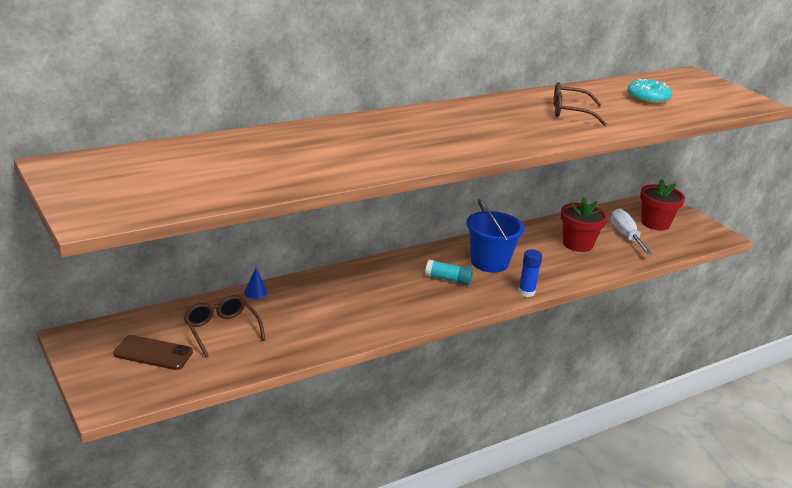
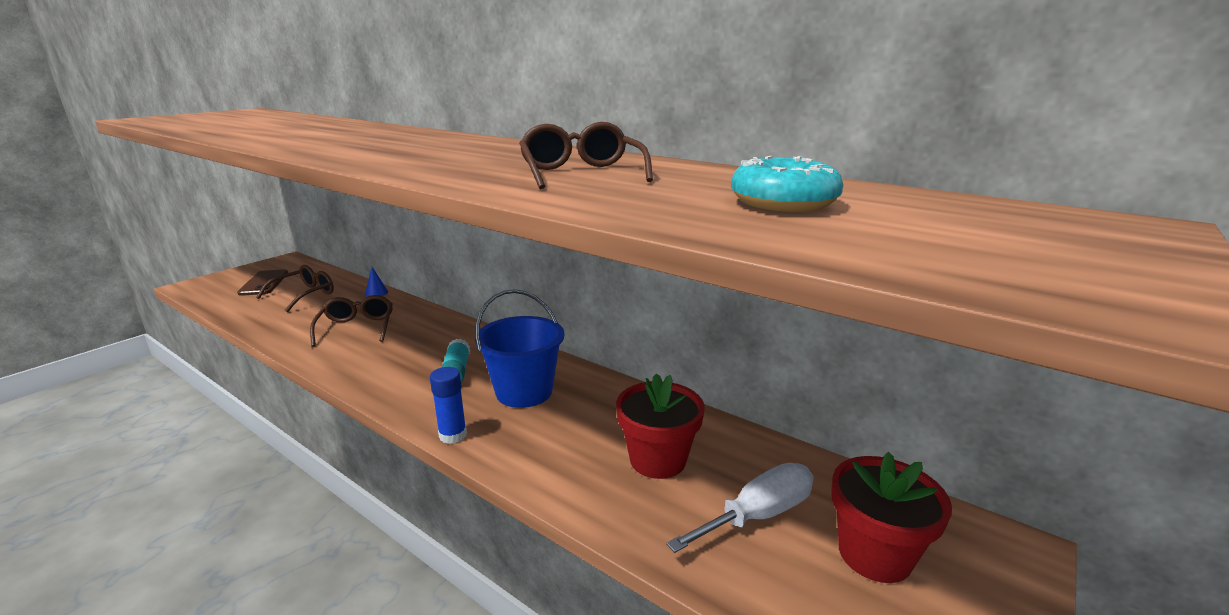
camera: 70 degrees right, 5 degrees down
none -> brown glasses [310,295,393,347]

